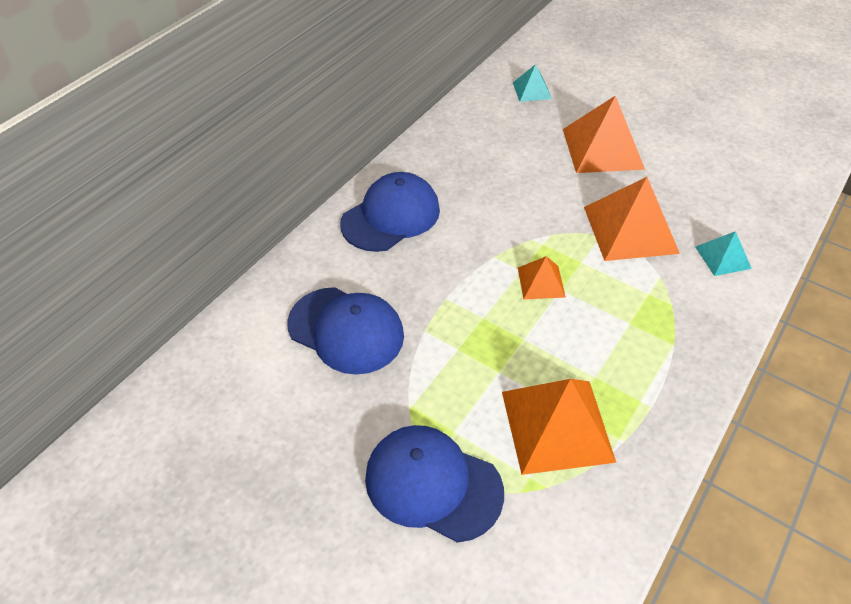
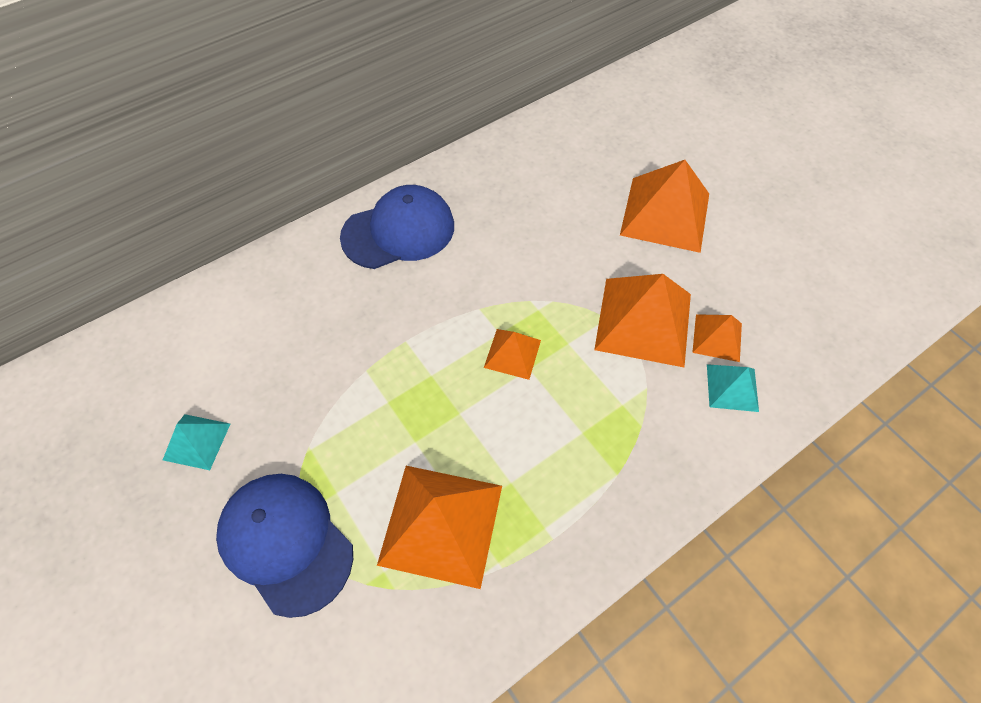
camera: 20 degrees right, 10 degrees up
blue cap [287,287,404,375] -> none
turquoise pyramid [513,64,552,102] -> turquoise pyramid moved to [163,414,230,470]
none -> orange pyramid [692,314,742,362]

